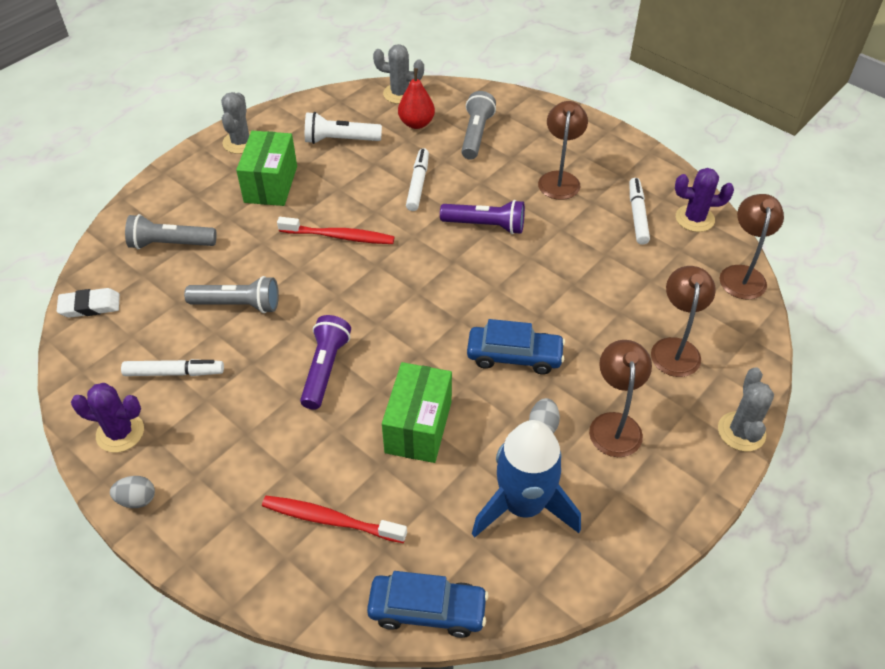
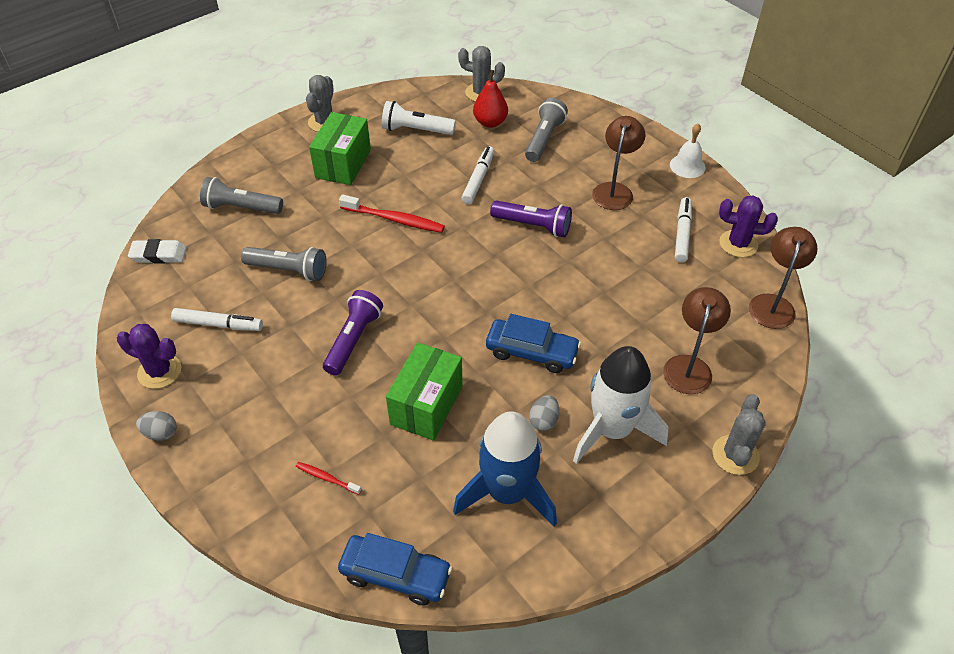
camera: 10 degrees right, 0 degrees up
red toothbrush [262,496,407,543] -> red toothbrush [296,462,361,495], size x0.53
brown lamp [589,340,652,457] -> white rocket [573,346,669,464]
none -> white bell [670,124,705,178]

